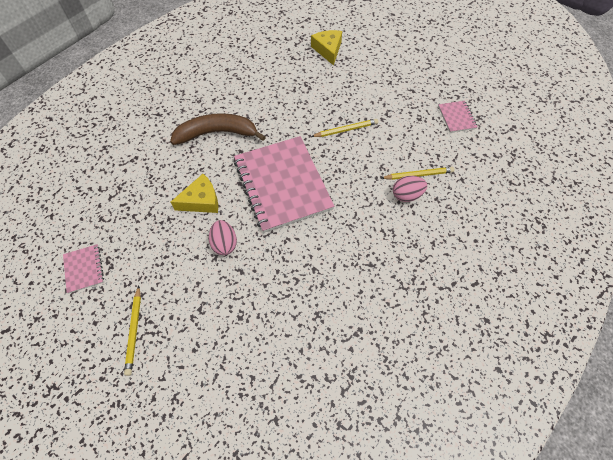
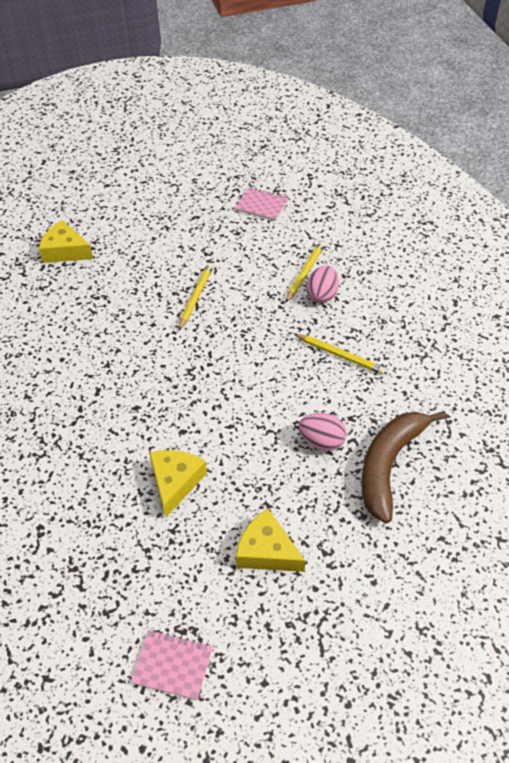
camera: 55 degrees left, 10 degrees down
yellow pencil [124,286,141,376] -> yellow pencil moved to [294,334,386,374]
brown banana [170,113,266,145] -> brown banana moved to [361,411,447,523]
pink egg [209,220,237,255] -> pink egg moved to [299,413,347,451]
pink notebook [234,136,334,233] -> none
none -> yellow cheese [236,508,305,572]

